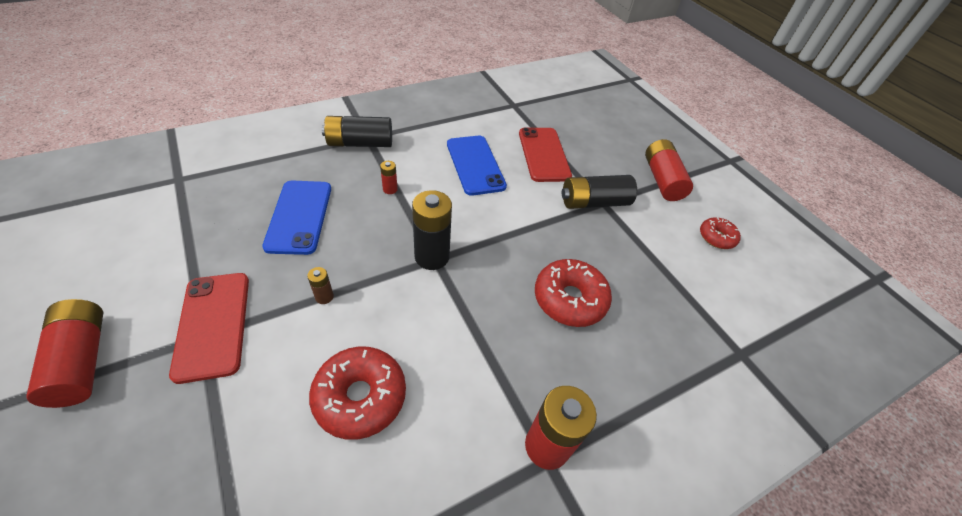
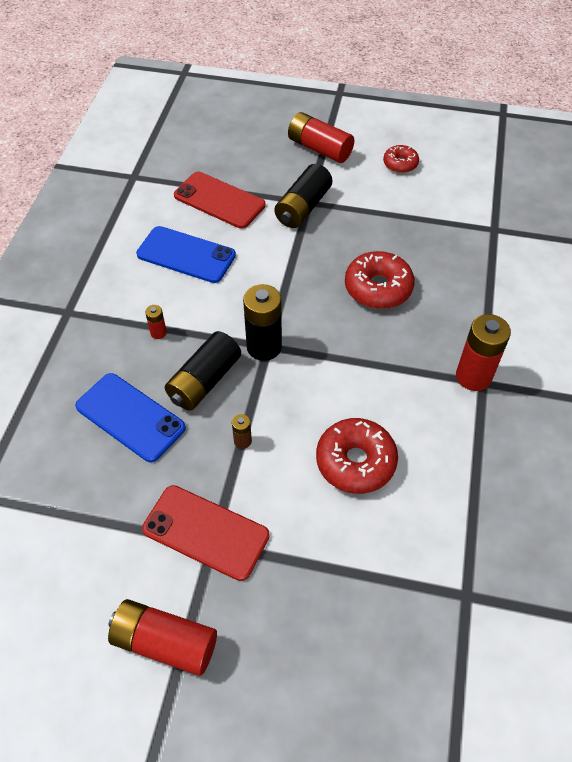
camera: 45 degrees left, 5 degrees up
black battery [322,116,392,147] -> black battery moved to [165,331,241,411]

